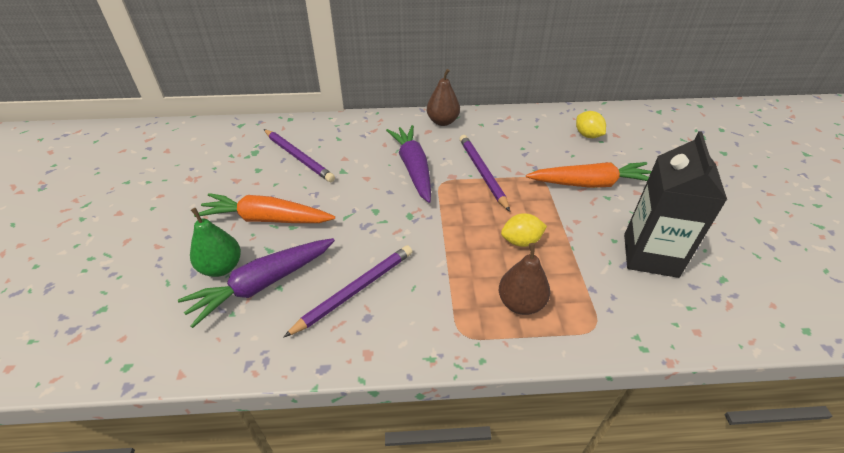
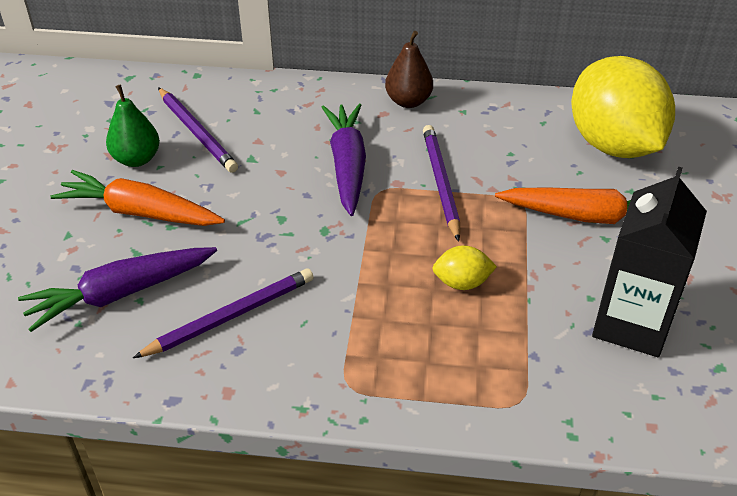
camera: 10 degrees right, 0 degrees up
green pear [190,208,241,277] -> green pear moved to [106,85,160,167]
brown pear [499,243,550,315] -> none
yellow lemon [576,111,606,138] -> yellow lemon [571,56,675,158], size x2.46

